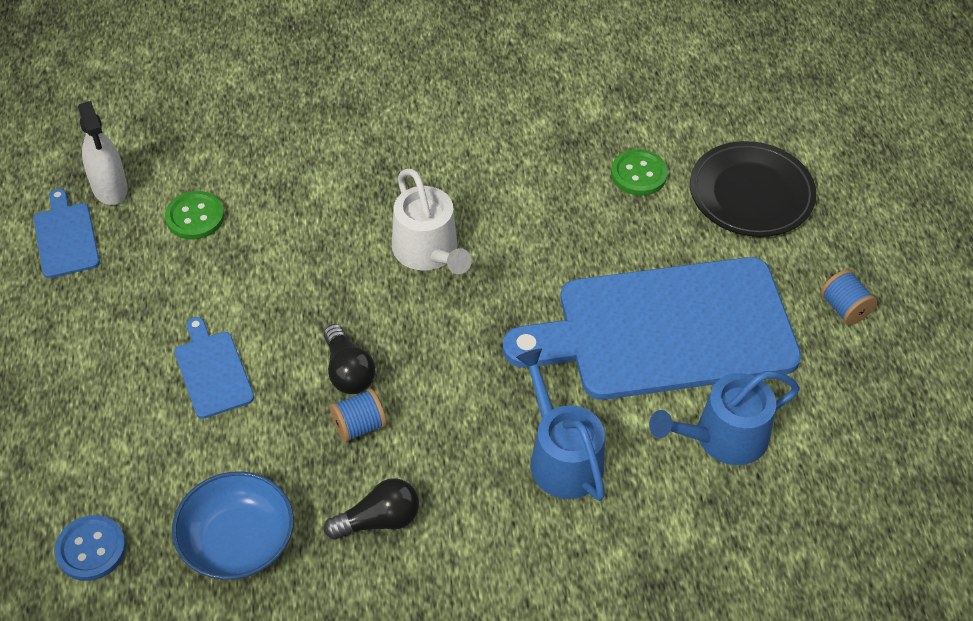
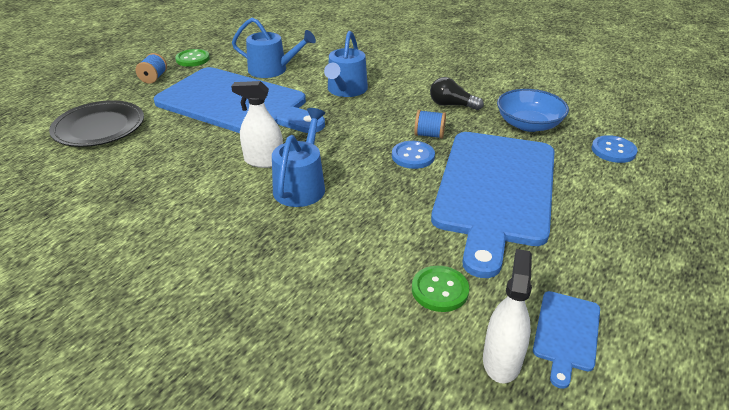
camera: 140 degrees left, 15 degrees down
blue cutting board [174,317,254,419] -> blue cutting board [431,132,555,278], size x2.47
black light bulb [324,324,376,394] -> blue button [392,141,435,169]
white watering can [392,169,472,274] -> blue watering can [272,108,325,207]
green button [611,149,668,195] -> green button moved to [175,49,210,67]
none -> white spray bottle [231,81,283,168]

